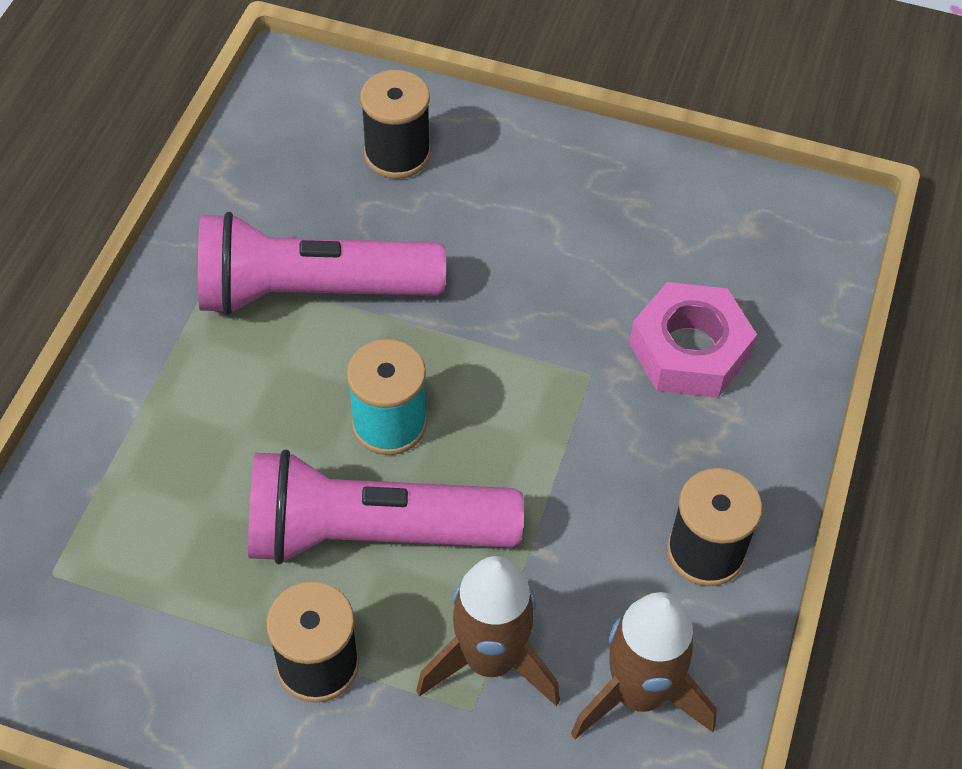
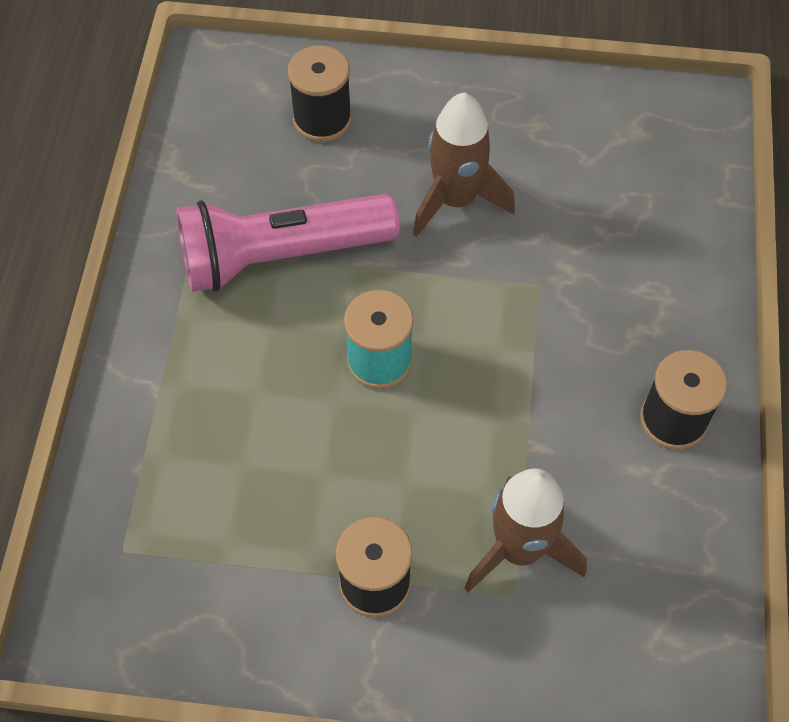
camera: 10 degrees left, 5 degrees up
pink flashlight [248,450,524,564] -> none
brown rocket [571,592,717,739] -> brown rocket moved to [413,92,515,237]
pink nut [629,282,757,398] -> none

